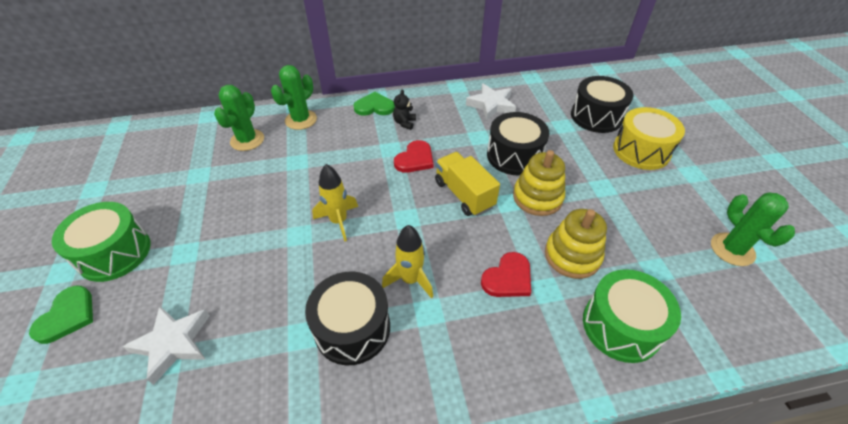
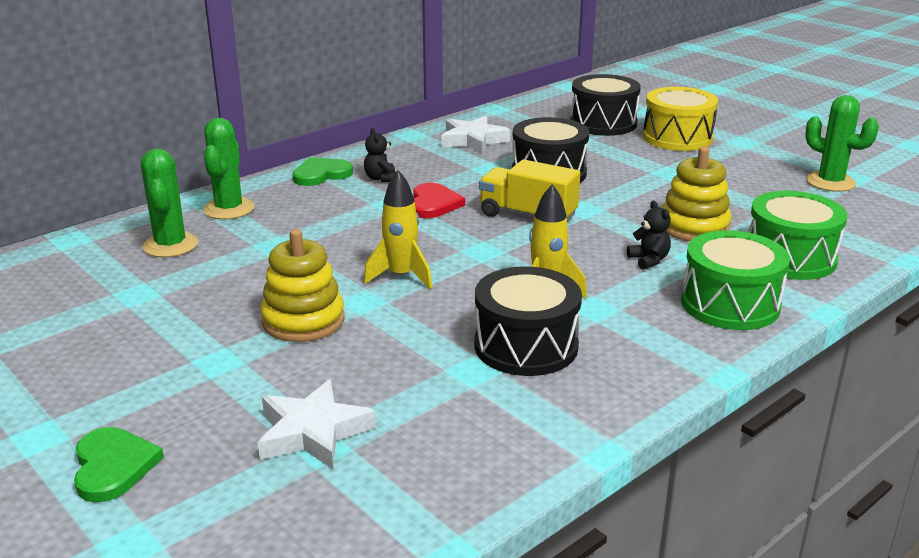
camera: 30 degrees left, 20 degrees down
green drum [52,202,151,282] -> green drum moved to [681,230,790,330]
red heart [481,252,531,297] -> black teddy bear [627,201,671,270]
yellow stacking toy [513,150,565,216] -> yellow stacking toy moved to [260,229,344,342]

